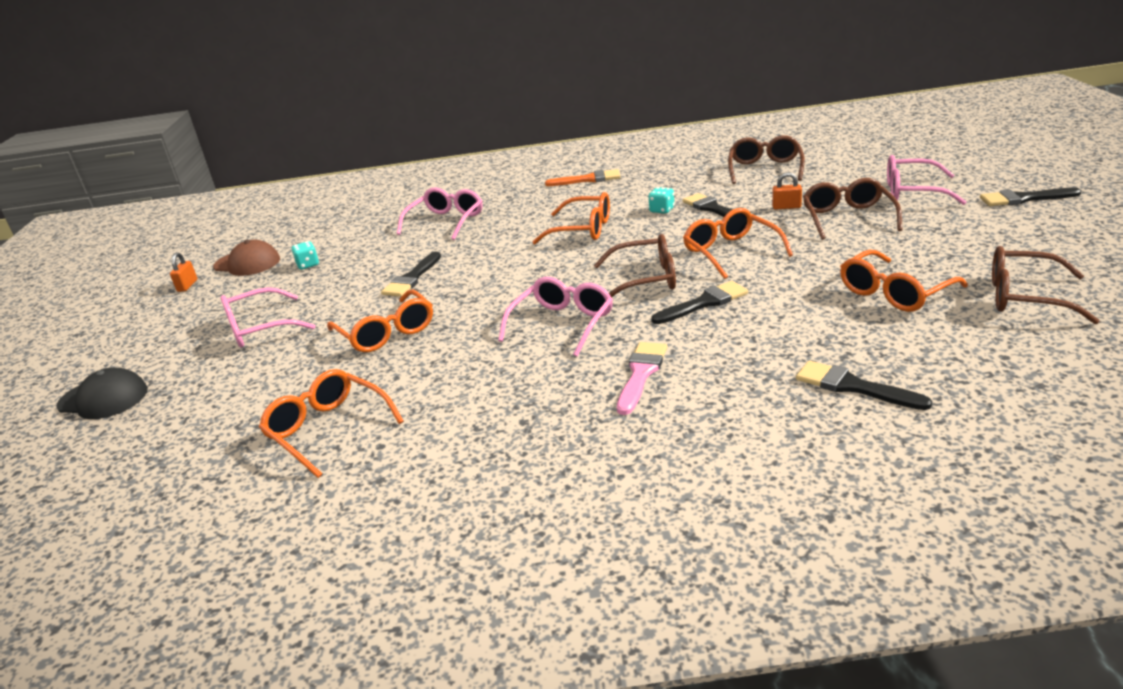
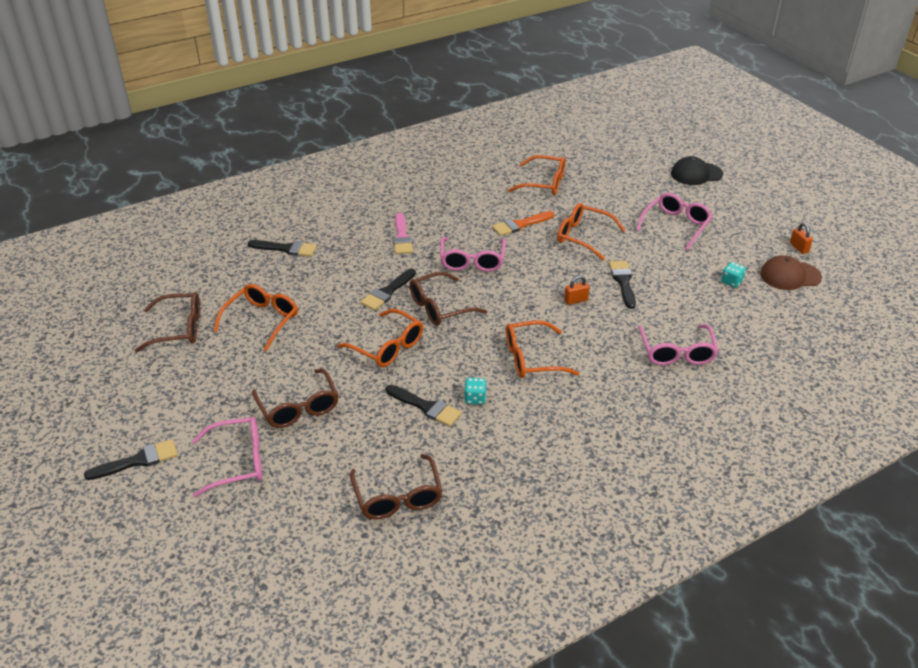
camera: 150 degrees right, 10 degrees up
orange brush [545,169,621,186] -> orange brush moved to [492,211,554,236]
orange padlock [772,172,802,210] -> orange padlock moved to [564,276,590,305]

